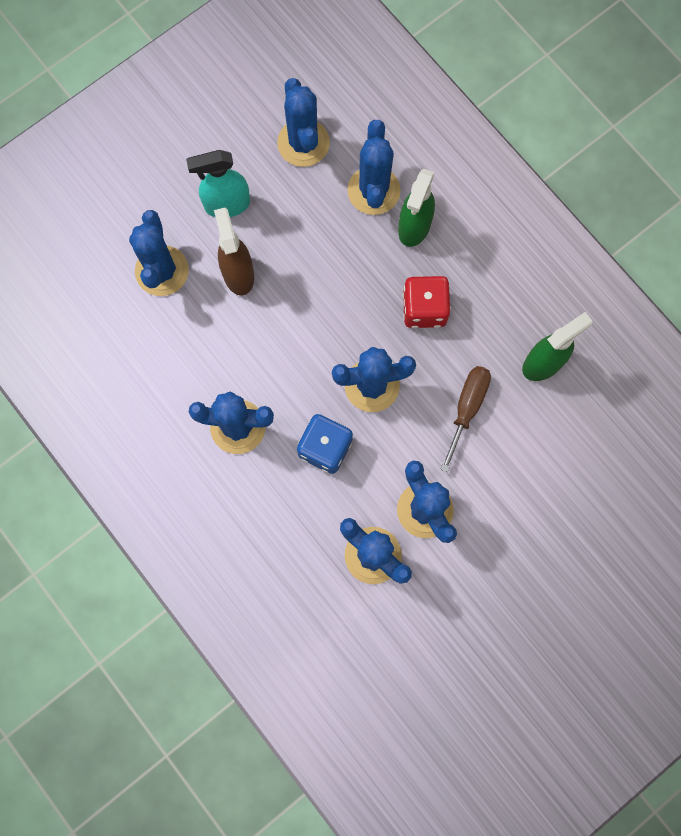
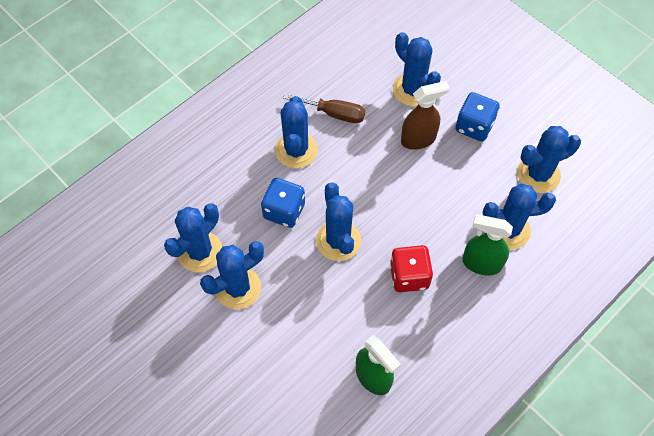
camera: 85 degrees right, 15 degrees down
blue cactus [129,210,189,296] -> blue cactus turned 60 degrees clockwise [393,32,441,106]
turquoise spray bottle [186,150,250,217] -> blue dice [455,92,500,141]
brown screwdriver [441,366,491,472] -> brown screwdriver moved to [283,94,365,123]

